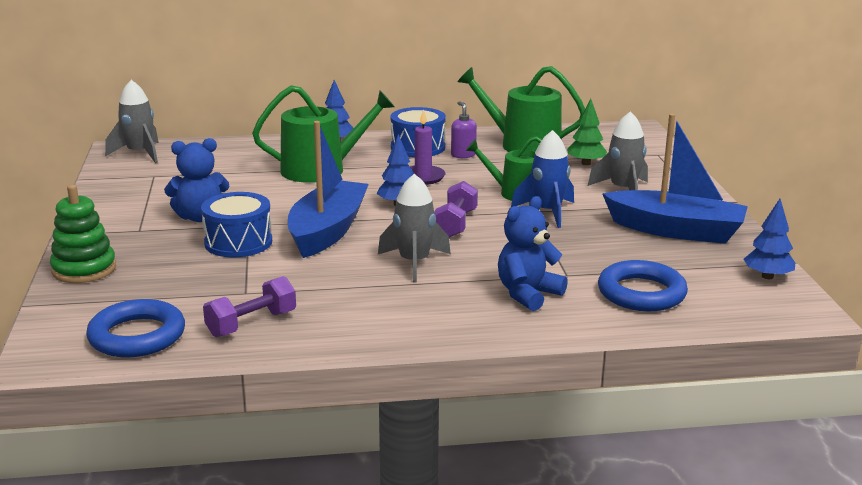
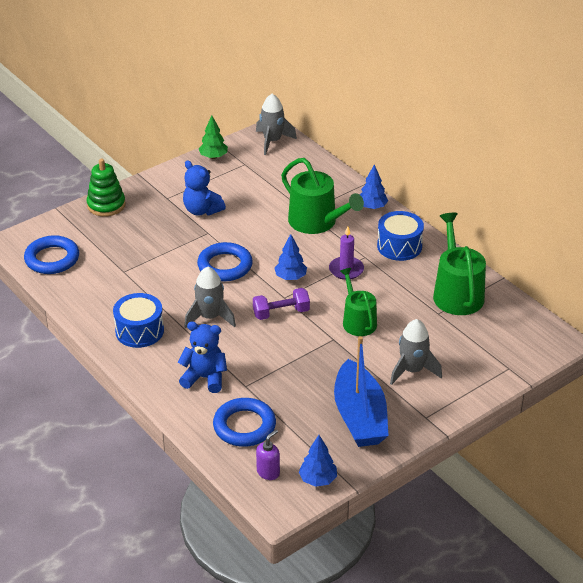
camera: 60 degrees right, 15 degrees up
blue drum [201,192,272,257] -> blue drum moved to [113,293,164,348]
purple dumbbell [203,276,296,337] -> none
blue boat [288,121,369,258] -> blue ring [197,242,253,281]
purple soap dispenser [451,101,477,158] -> purple soap dispenser moved to [256,430,280,480]
blue rocket [511,130,574,228] -> none
green tree [567,99,607,165] -> green tree moved to [199,115,228,159]

